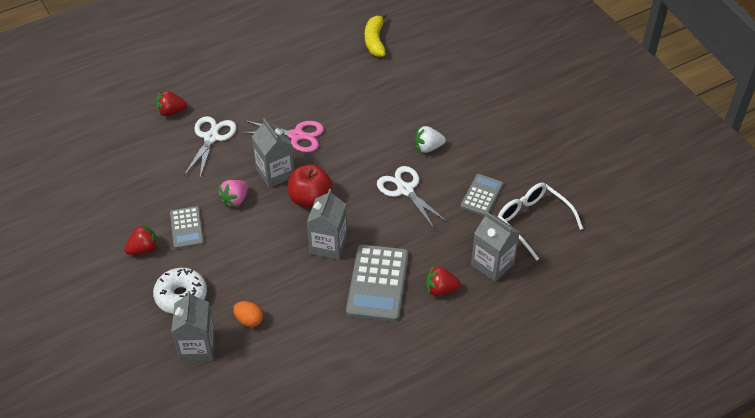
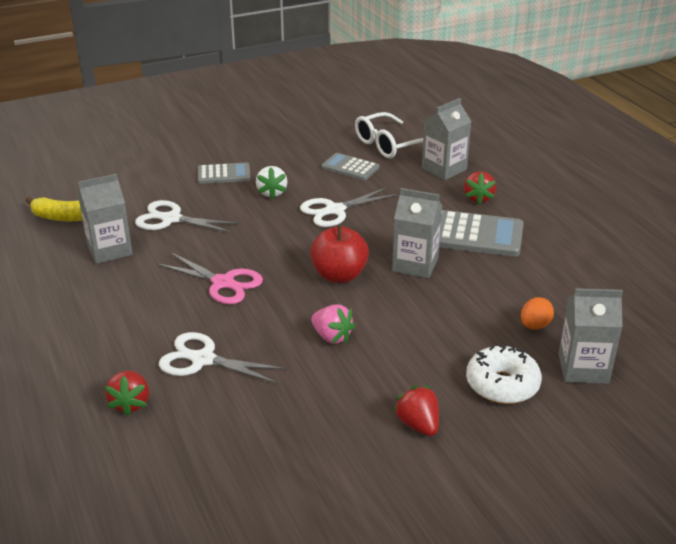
camera: 85 degrees left, 15 degrees down
grey calculator [170,206,204,249] -> grey calculator moved to [198,162,251,184]
pink scissors [241,120,324,152] -> pink scissors turned 105 degrees clockwise [157,252,263,304]
grey carton [252,119,294,188] -> grey carton moved to [78,174,133,264]
none -> white scissors [135,200,240,233]

